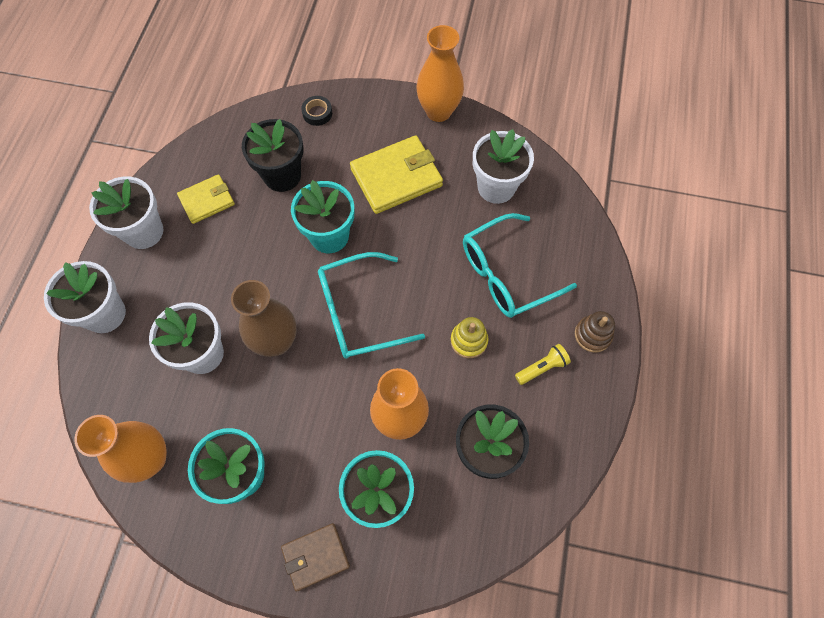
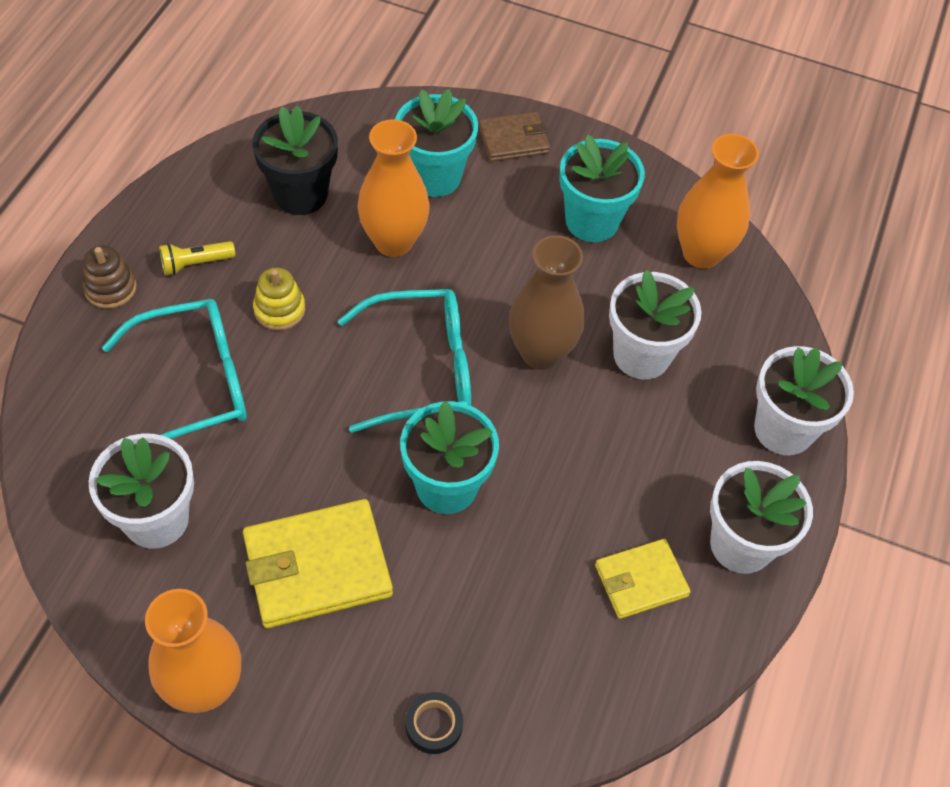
camera: 175 degrees left, 10 degrees down
black flower pot [242,119,303,192] -> none

